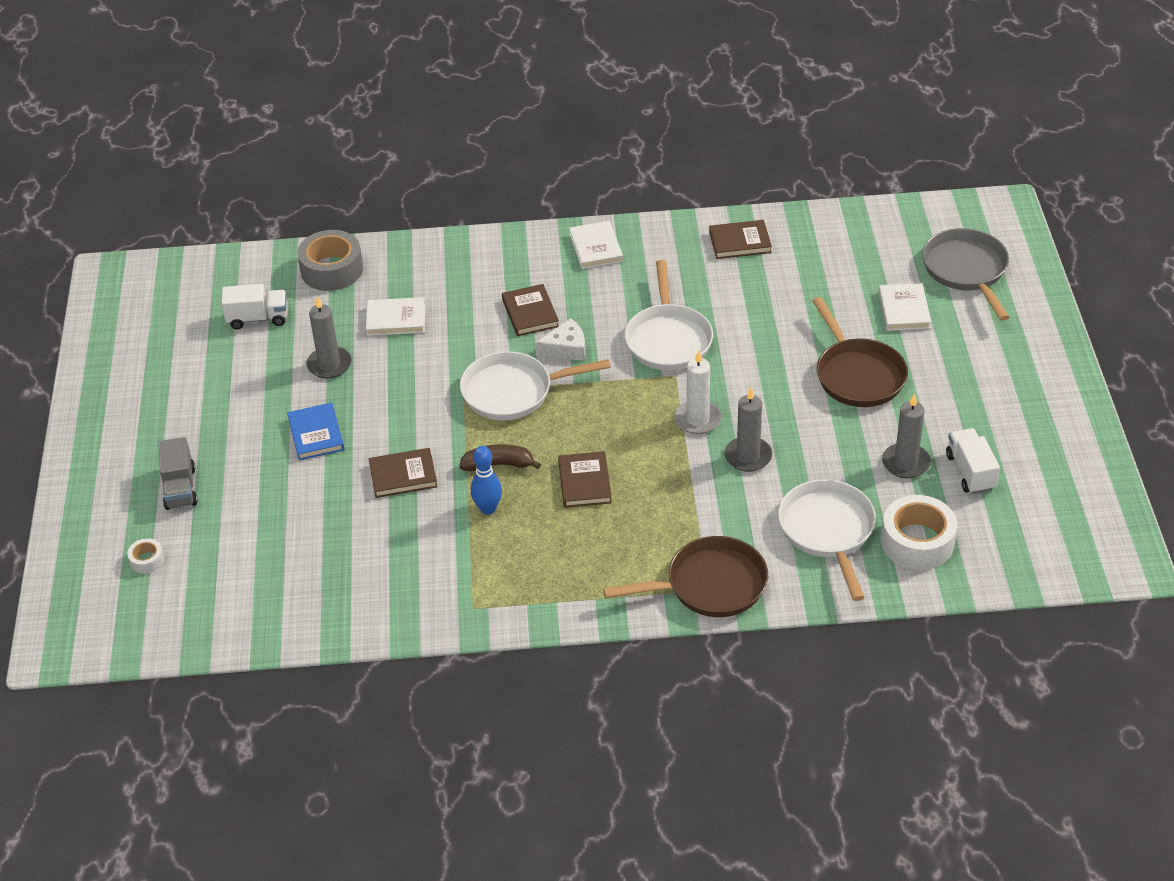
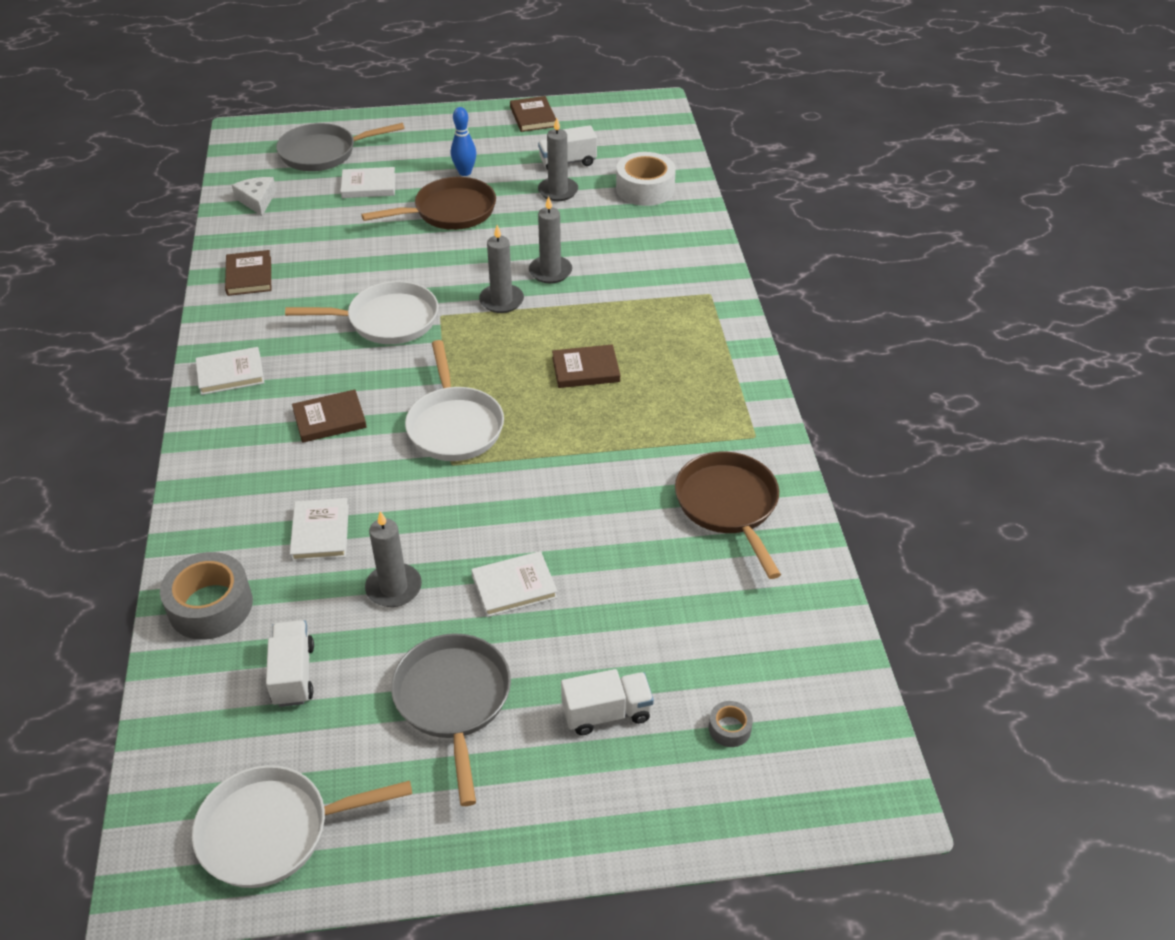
camera: 95 degrees left, 0 degrees up
white tape [127,538,164,574] -> grey tape [709,701,753,747]
grey truck [158,437,198,510] -> white truck [561,669,654,735]
blue book [287,403,344,460] -> white book [471,551,558,617]
brown book [369,448,438,498] -> brown book moved to [510,96,556,132]
brown banana [460,444,541,471] -> none
blue bowling pin [471,446,502,515] -> blue bowling pin moved to [451,107,477,176]
white cheese [535,318,585,361] -> white cheese moved to [232,177,276,216]
brown pan [603,536,768,617] -> brown pan moved to [675,452,781,579]
white candle [675,350,722,434] -> grey candle [479,225,524,313]
white pan [778,479,876,601] -> white pan moved to [192,765,412,888]
none -> grey pan [391,633,511,806]

